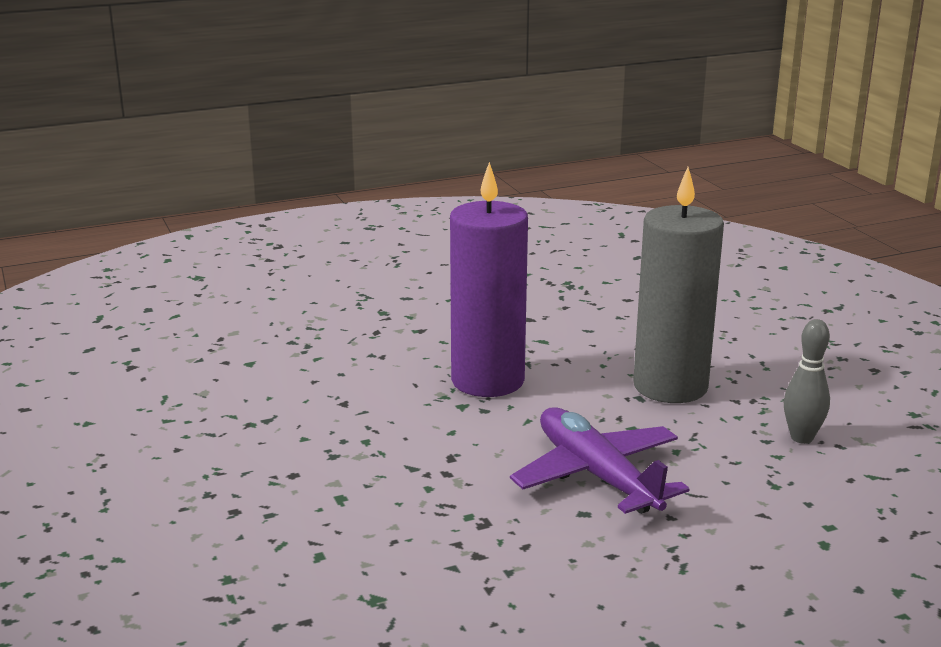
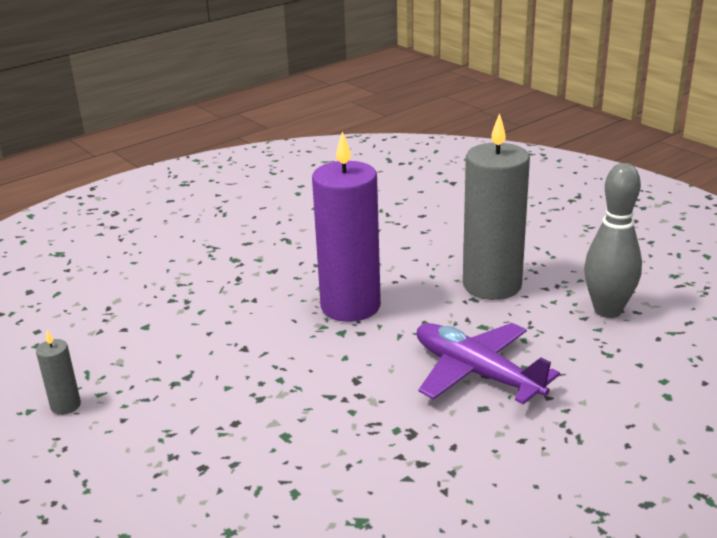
camera: 15 degrees left, 5 degrees up
grey bowling pin [784,319,830,444] -> grey bowling pin [584,163,642,318], size x1.59
none -> grey candle [36,330,81,415]

